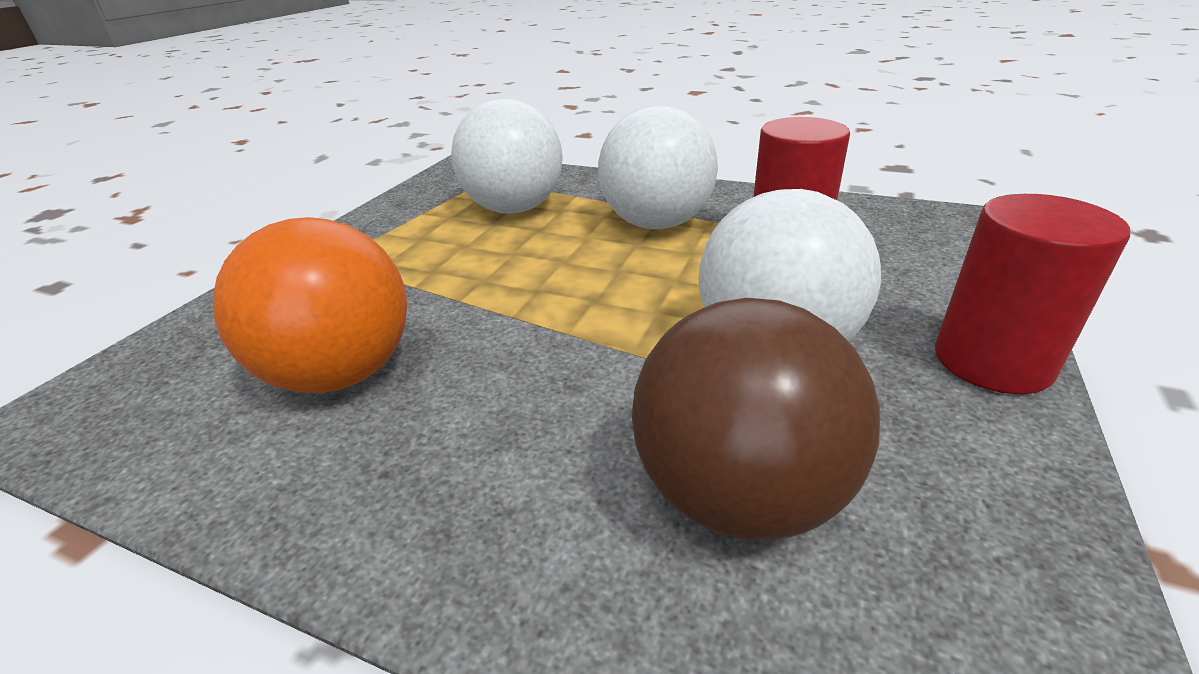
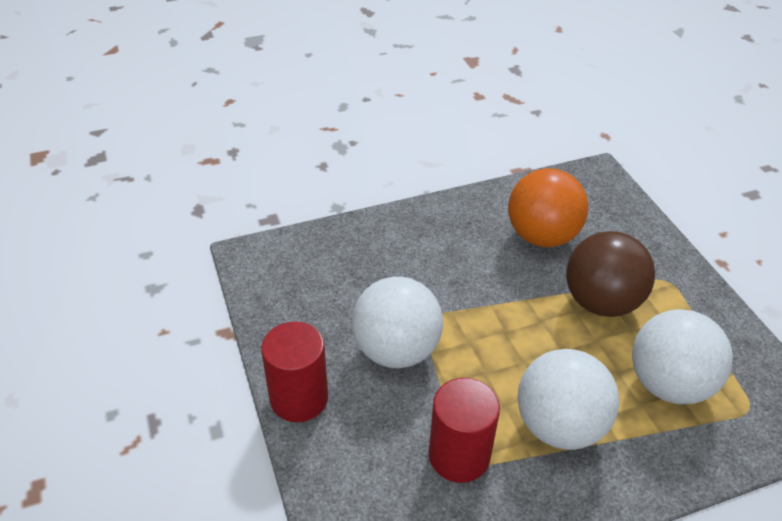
camera: 135 degrees right, 10 degrees up
brown ball [632,298,880,541] -> brown ball moved to [566,231,655,317]

